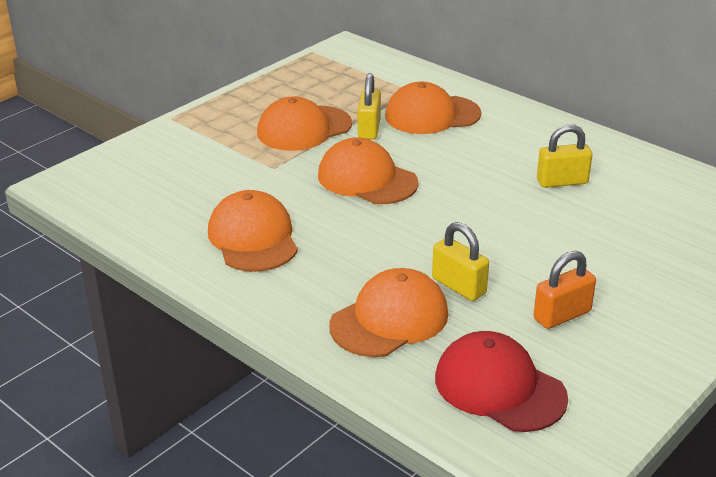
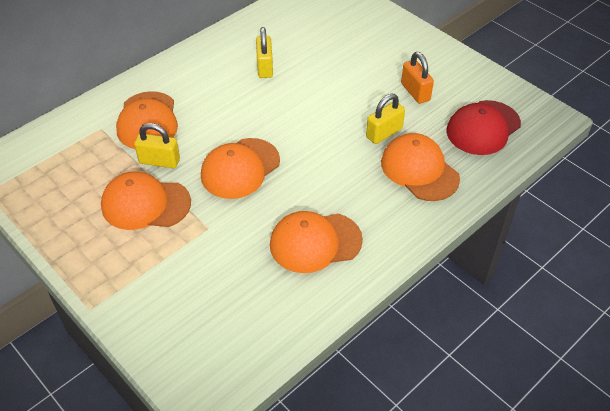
camera: 85 degrees left, 15 degrees up
orange cap [257,96,352,151] -> orange cap turned 120 degrees clockwise [101,171,191,230]

